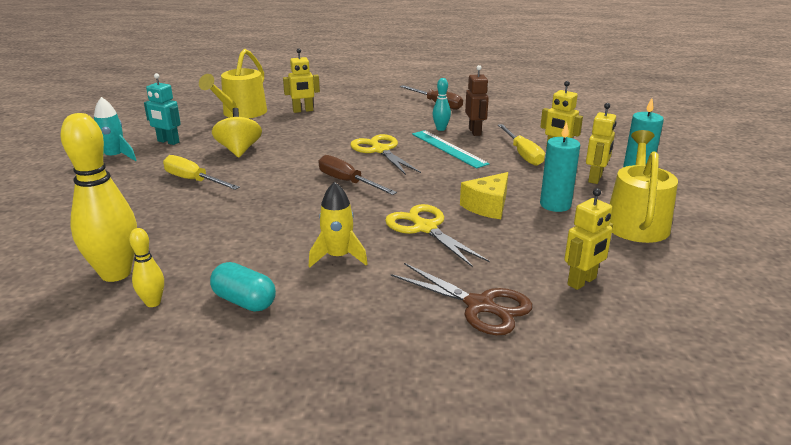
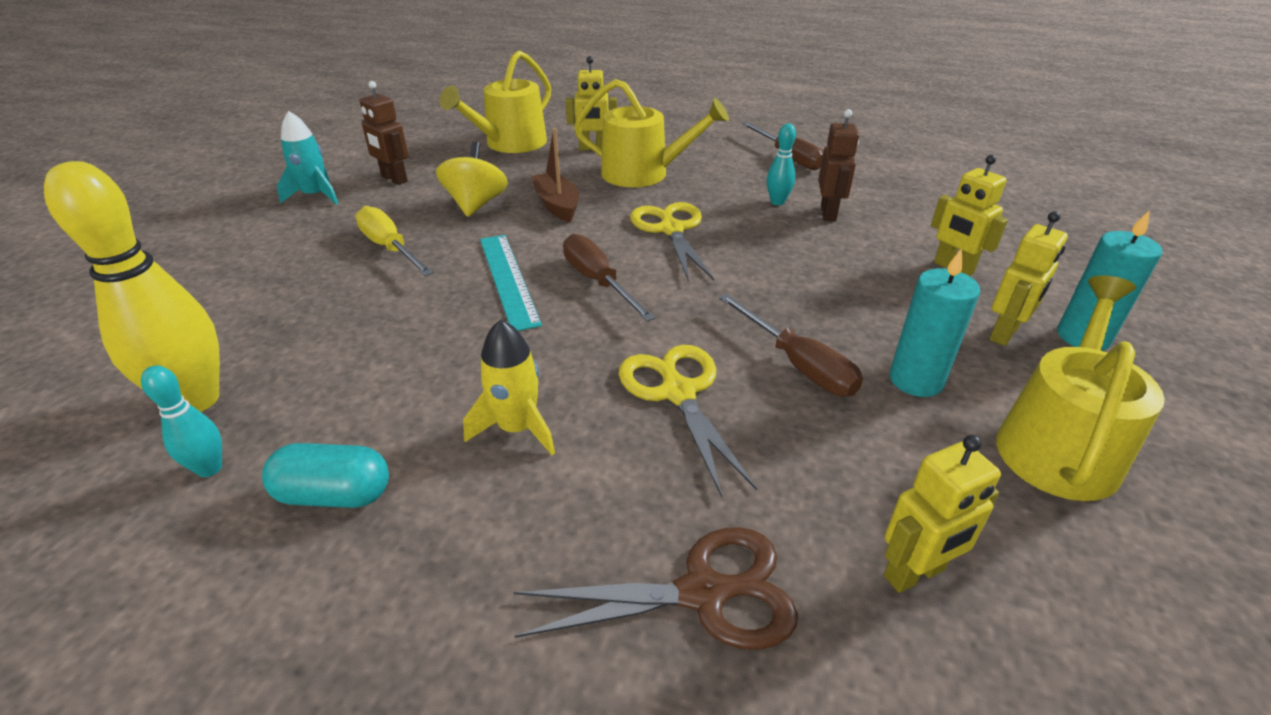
camera: 15 degrees right, 10 degrees up
yellow bowling pin [129,228,164,307] -> turquoise bowling pin [141,365,222,477]
turquoise robot [144,73,181,145] -> brown robot [360,81,408,185]
turquoise capsule [210,262,276,312] -> turquoise capsule turned 45 degrees counterclockwise [262,443,389,508]
brown scissors [391,263,533,335] -> brown scissors turned 60 degrees counterclockwise [514,527,798,650]
turquoise ruler [412,130,490,169] -> turquoise ruler moved to [480,235,542,331]
yellow cheese [460,172,508,219] -> brown screwdriver [719,294,863,396]
yellow screwdriver [498,124,545,166] -> none
none -> brown boat [531,128,579,222]
none -> yellow watering can [574,79,729,188]

